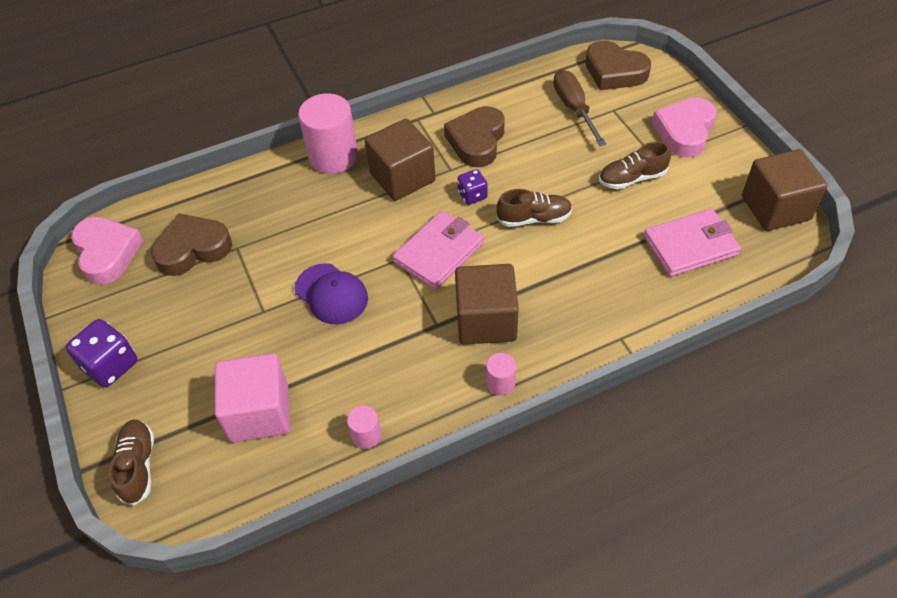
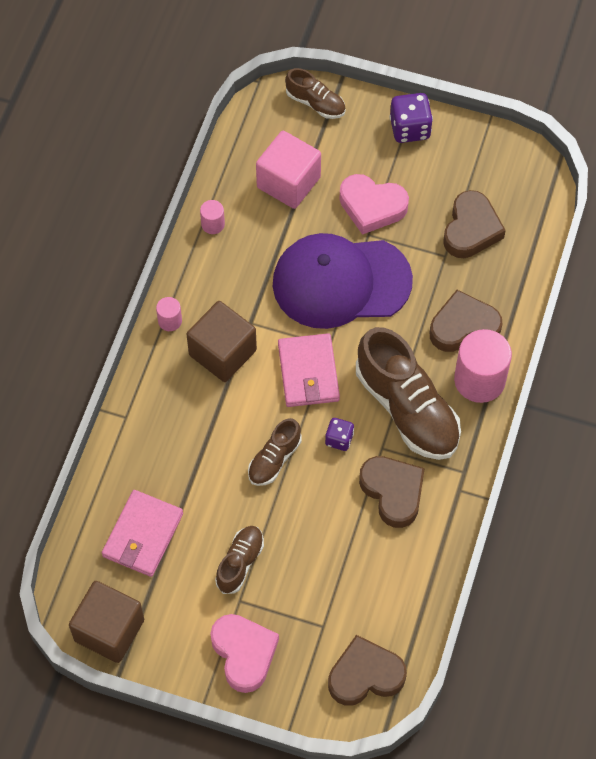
camera: 130 degrees right, 10 degrees up
pink heart [71,217,143,285] -> pink heart moved to [339,174,409,235]
purple cap [295,263,368,324] -> purple cap [273,233,413,329], size x1.93
brown cube [365,119,436,201] -> brown shoe [356,327,461,460]
brown screwdriver [553,70,606,146] -> none
none -> brown heart [430,290,502,352]

